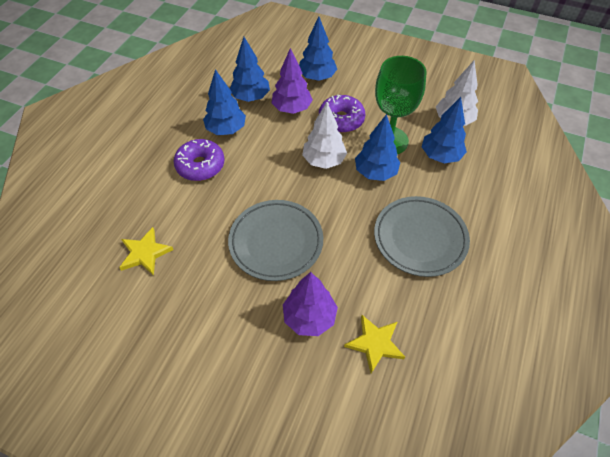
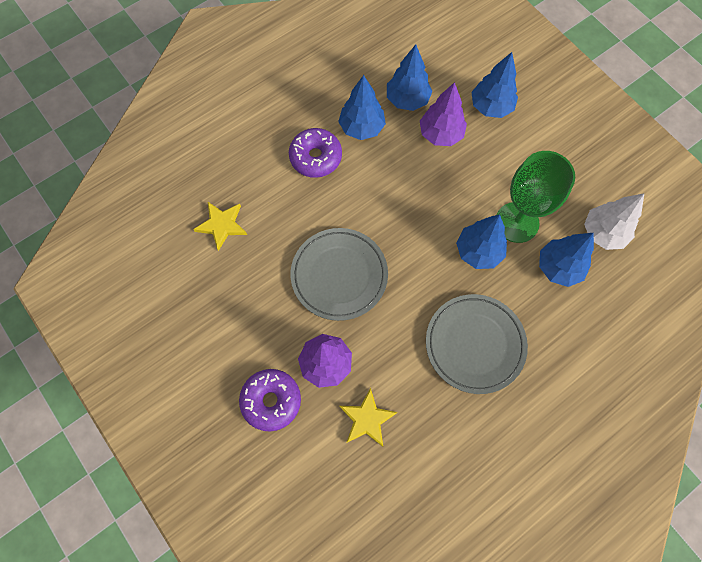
camera: 30 degrees right, 15 degrees up
white tree [302,102,347,169] -> none
purple donut [319,94,365,133] -> purple donut moved to [239,369,301,431]

